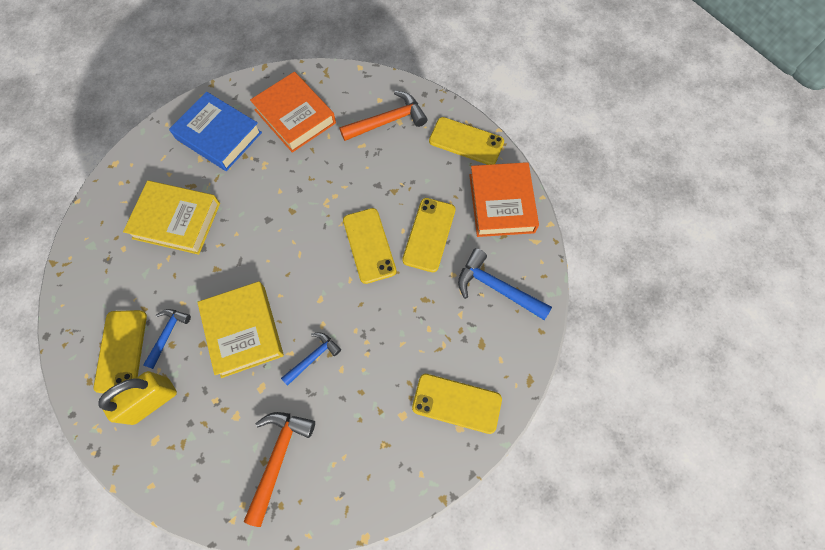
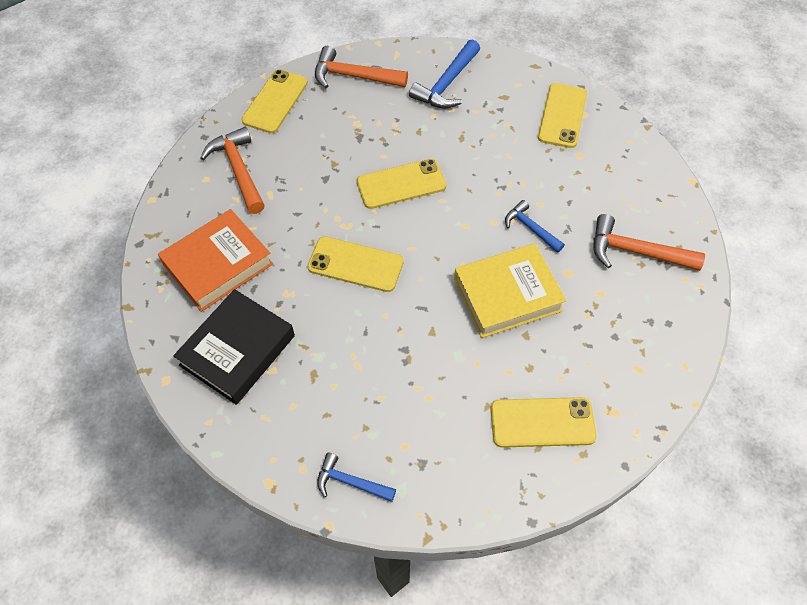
camera: 90 degrees left, 10 degrees down
yellow padlock [98,371,177,425] -> none
yellow book [123,180,220,255] -> none
blue hammer [143,309,191,369] -> blue hammer moved to [317,453,396,502]
blue book [169,92,262,171] -> black book [173,289,295,405]
yellow phone [402,198,456,272] -> yellow phone moved to [307,236,404,292]
orange book [469,162,539,237] -> orange hammer [315,46,408,88]

